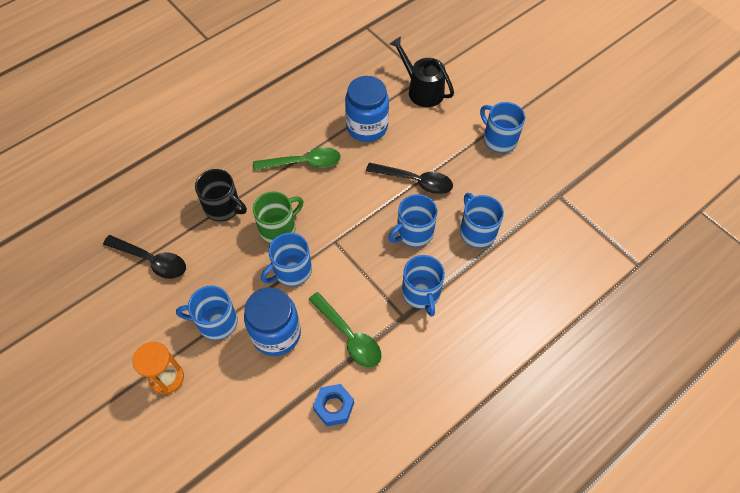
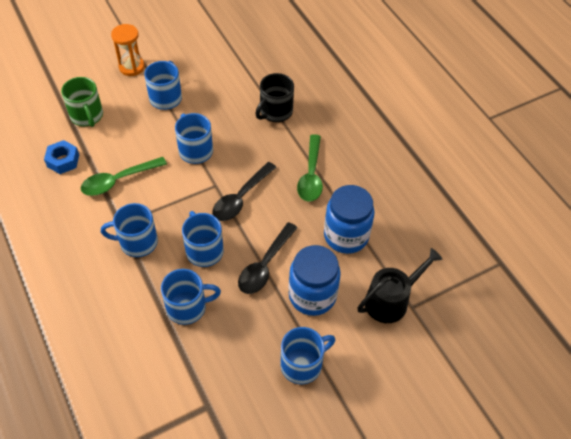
camera: 100 degrees right, 5 degrees down
black spoon [103,235,186,279] -> black spoon moved to [212,162,277,221]
blue jar [244,287,301,356] -> blue jar moved to [289,245,341,316]
green mug [253,191,303,244] -> green mug moved to [61,77,103,127]

